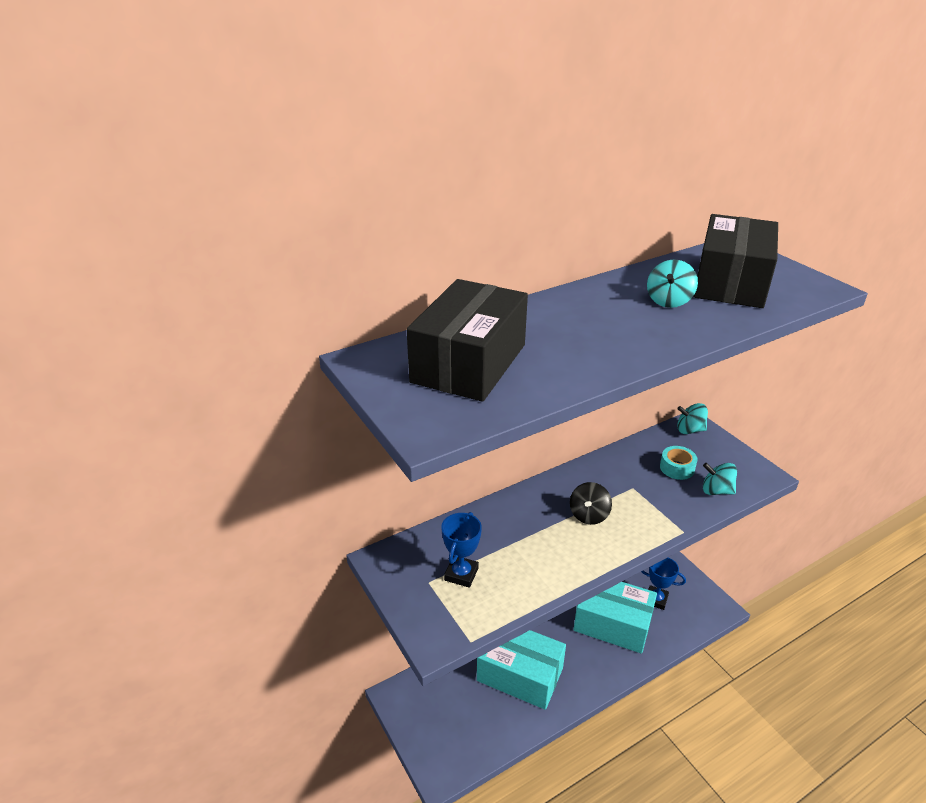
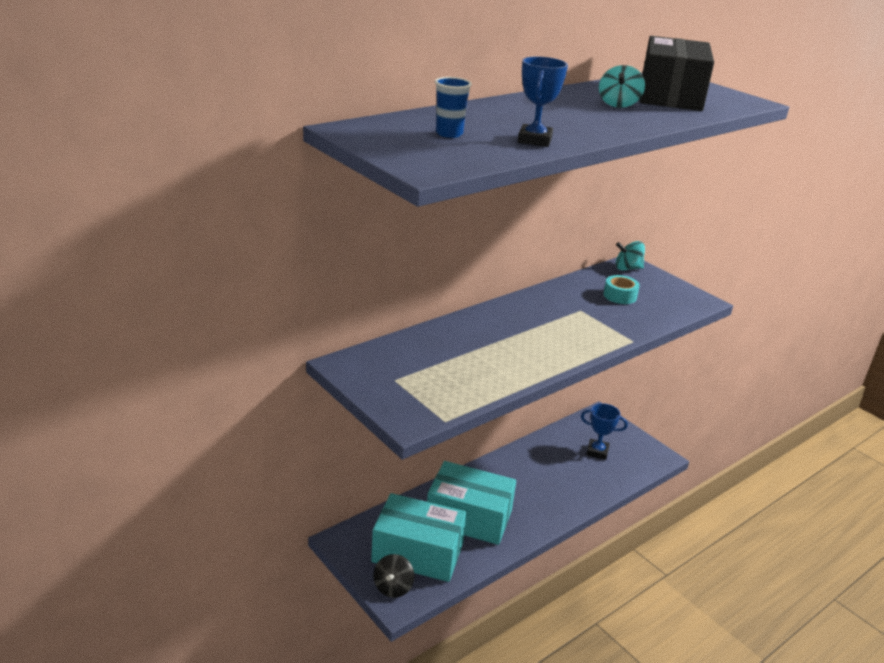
camera: 10 degrees left, 5 degrees down
black box [407,279,528,402] -> blue cup [435,77,472,138]
blue trophy [441,512,482,588] -> blue trophy moved to [518,57,568,147]
black spinning top [570,482,612,525] -> black spinning top moved to [373,554,414,598]
turquoise box [573,582,657,654] -> turquoise box moved to [371,493,467,582]
turquoise spinning top [703,463,737,495] -> none

